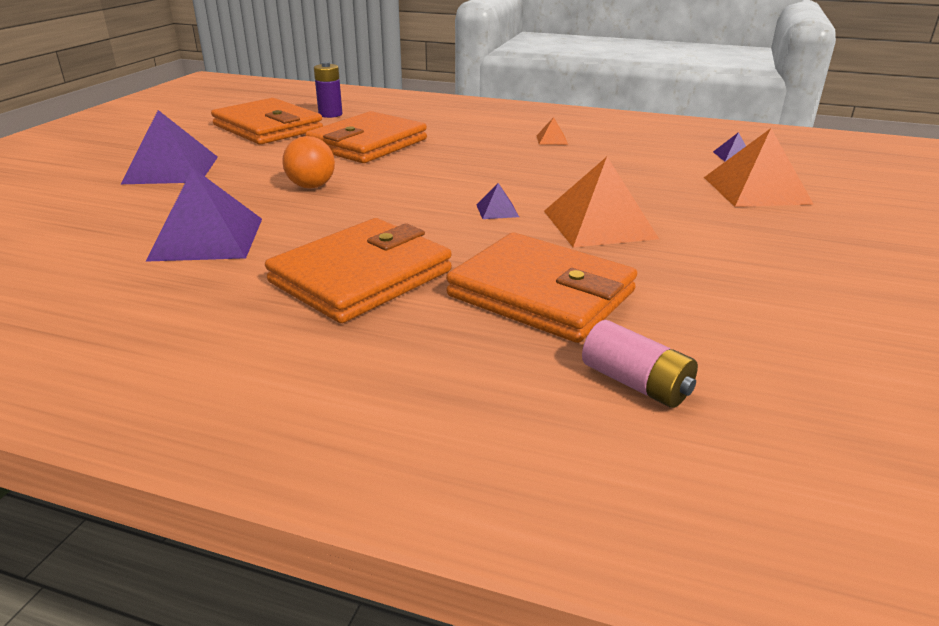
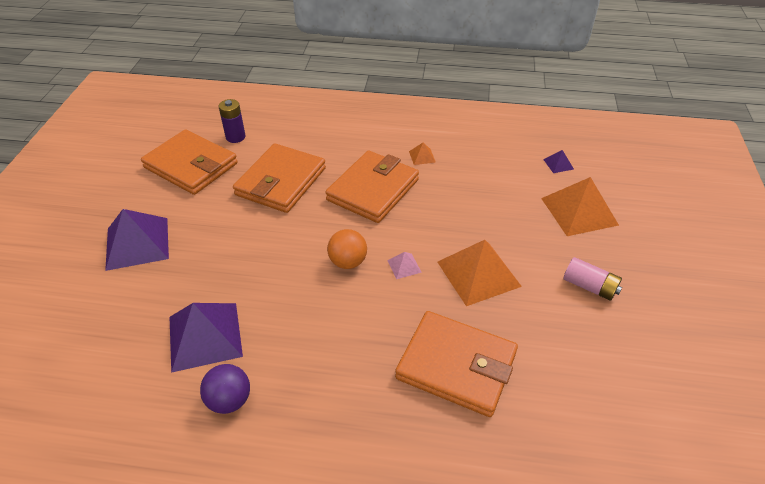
camera: 10 degrees left, 15 degrees up
orange wallet [265,218,452,323] -> orange wallet moved to [325,151,419,223]
orange ball [282,136,335,188] -> orange ball moved to [327,229,367,269]
purple pyramid [477,183,519,219] -> pink pyramid [387,252,422,279]
pink battery [582,320,698,408] -> pink battery moved to [563,257,622,301]
none -> purple ball [200,364,250,414]

